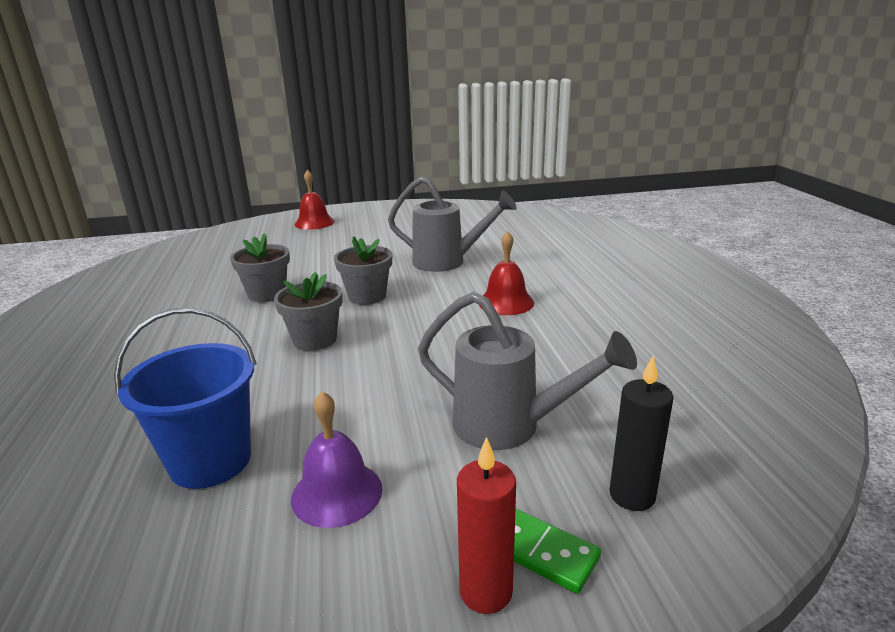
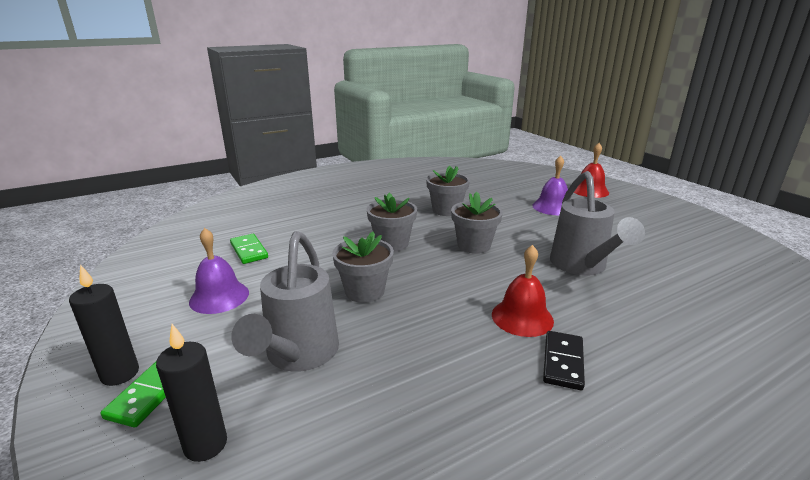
camera: 70 degrees right, 0 degrees up
blue bucket [114,308,257,489] -> green domino [230,234,268,264]
red candle [457,437,516,614] -> black candle [69,265,139,386]
none -> grey flower pot [332,232,394,303]
none -> purple bell [532,156,568,215]
none -> black domino [543,331,585,390]

